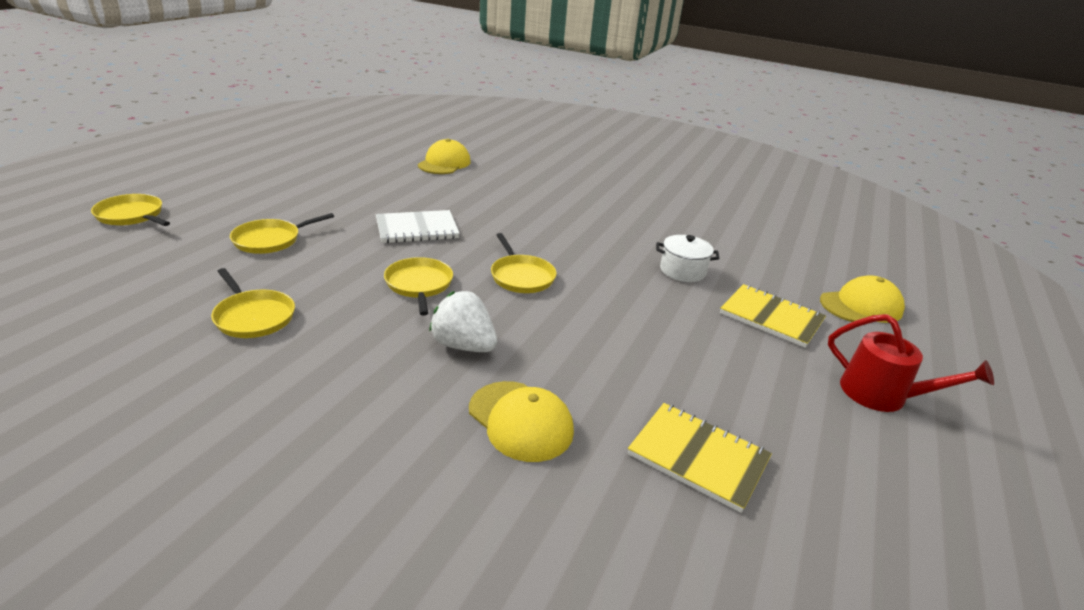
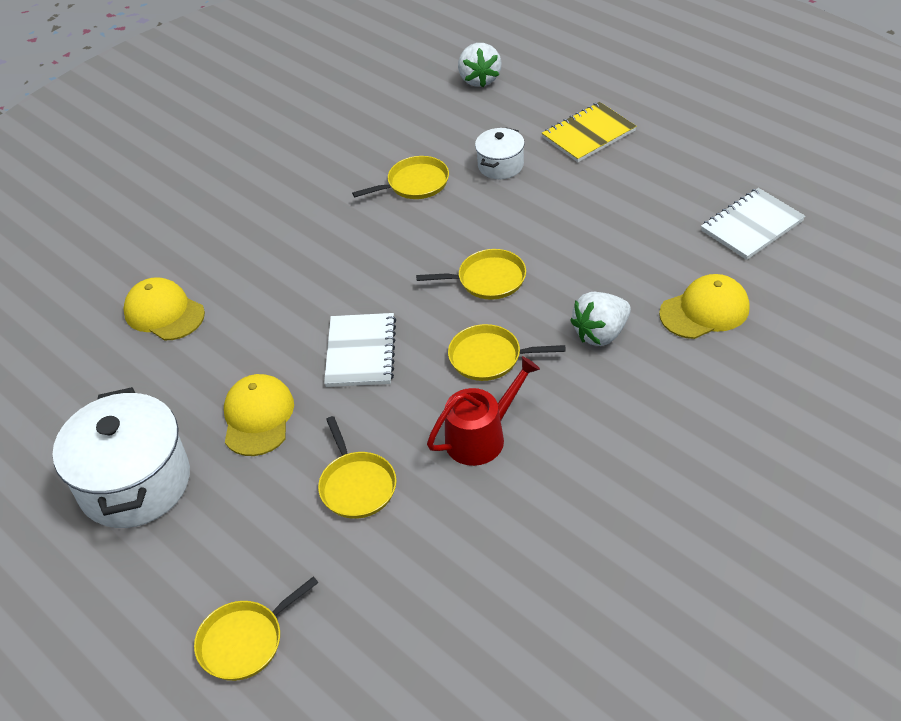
camera: 65 degrees left, 15 degrees up
yellow pan [211,268,295,338] -> yellow pan moved to [352,156,449,199]
yellow notebook [628,403,772,513] -> white notebook [701,188,805,260]
yellow cap [820,275,905,323] -> yellow cap moved to [224,374,294,456]
red watering can [828,314,994,412] -> red watering can moved to [427,356,540,466]
none -> white pot [53,387,190,528]
none -> white strawberry [458,43,502,87]

